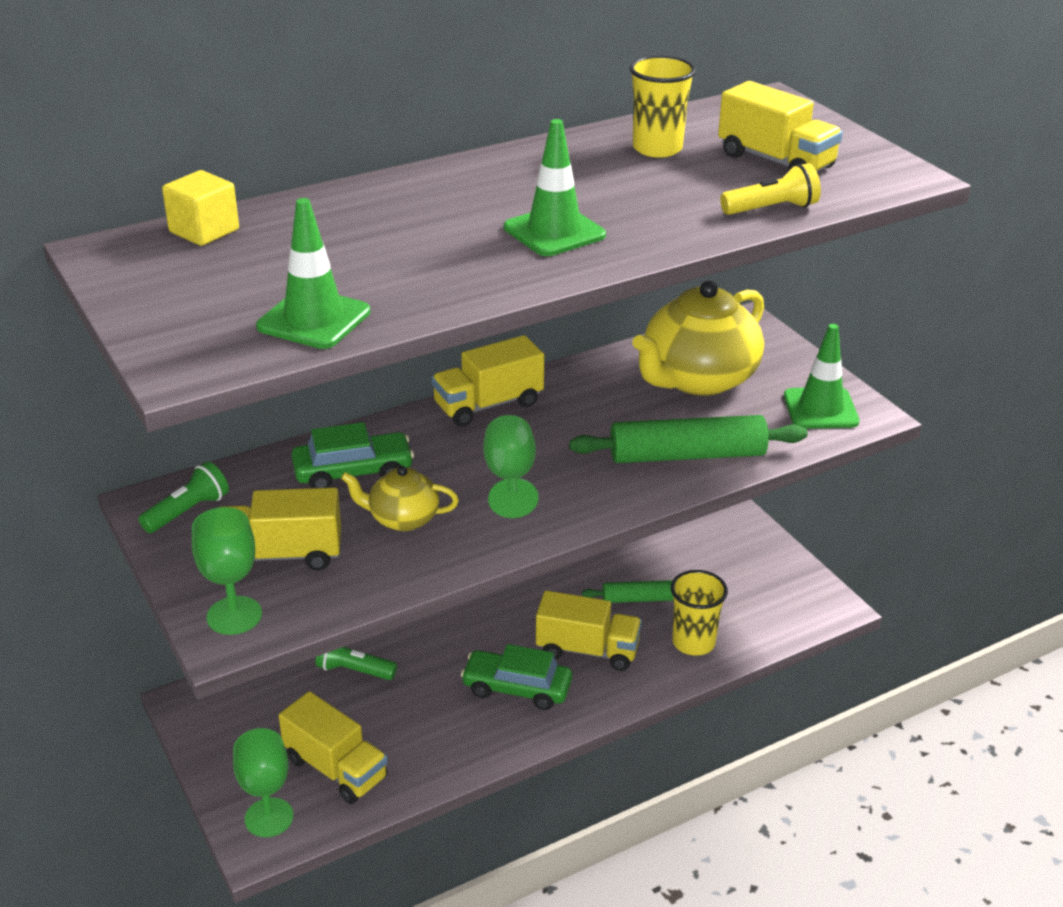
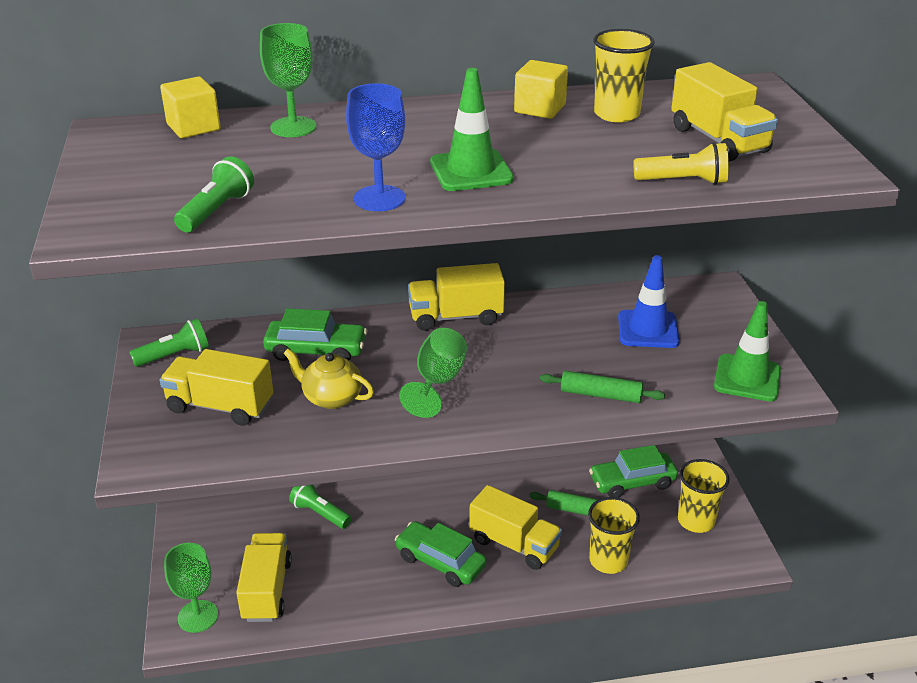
camera: 20 degrees right, 0 degrees up
green goblet [192,507,262,635] -> green goblet moved to [260,23,316,137]
green traffic cone [256,198,371,349] -> green flashlight [174,156,254,233]
yellow truck [279,691,388,804] -> yellow truck turned 150 degrees counterclockwise [236,533,292,622]
green rolling pin [569,415,808,463] -> green rolling pin [540,371,665,403], size x0.58
yellow teapot [632,281,764,396] -> blue traffic cone [618,255,680,348]
none -> blue goblet [346,83,406,211]
none -> yellow cube [514,60,568,119]
none -> green car [589,445,678,498]
none -> yellow cup [678,459,730,533]

